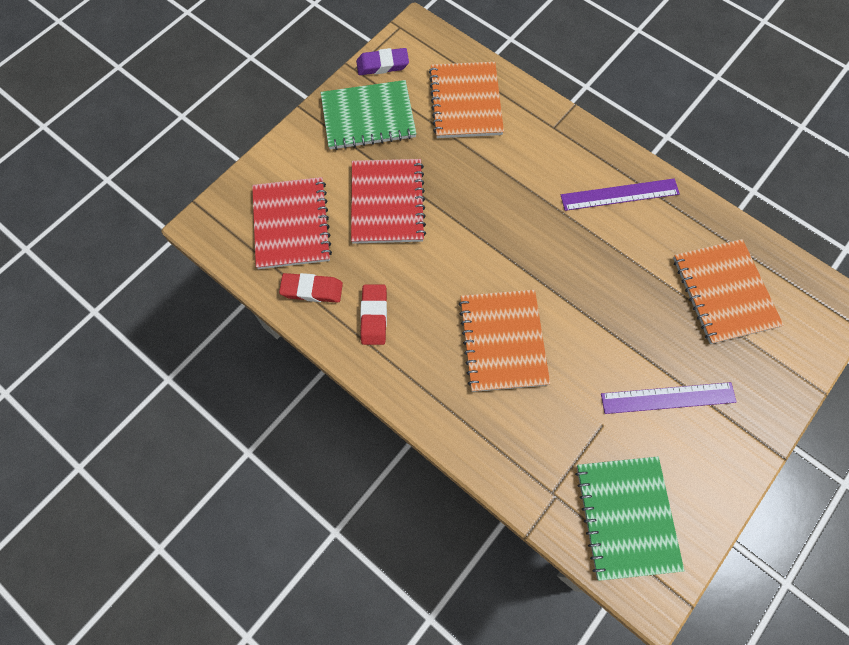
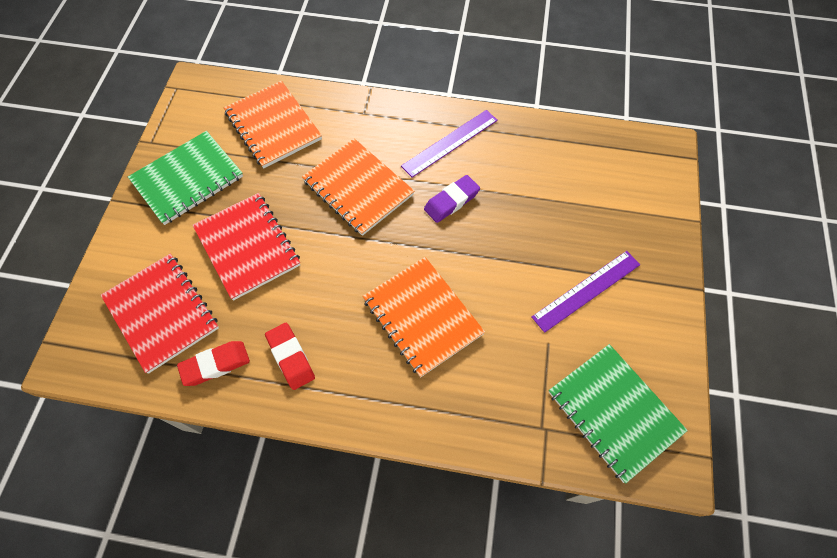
camera: 30 degrees left, 5 degrees down
purple eraser [356,48,409,75] -> purple eraser moved to [424,175,480,223]
orange notebook [673,239,783,344] -> orange notebook moved to [302,138,415,236]

